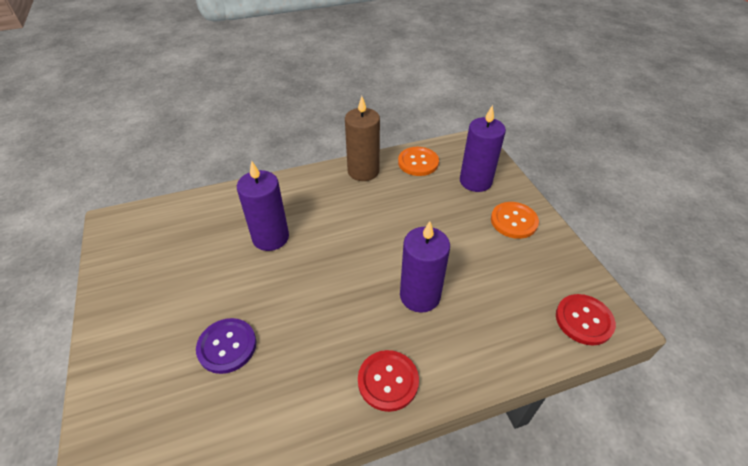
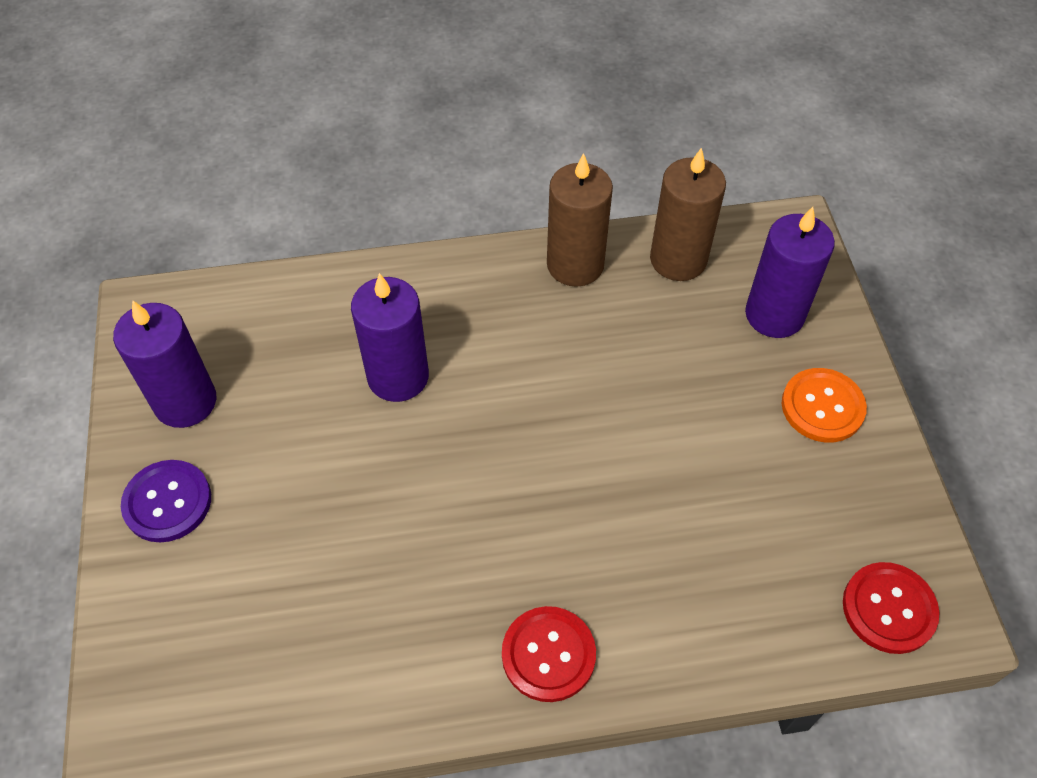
camera: 10 degrees right, 10 degrees up
purple button [196,318,256,374] -> purple button moved to [121,460,211,543]
orange button [398,147,439,176] -> brown candle [650,147,726,281]
purple candle [400,221,450,313] -> purple candle moved to [113,300,216,428]

